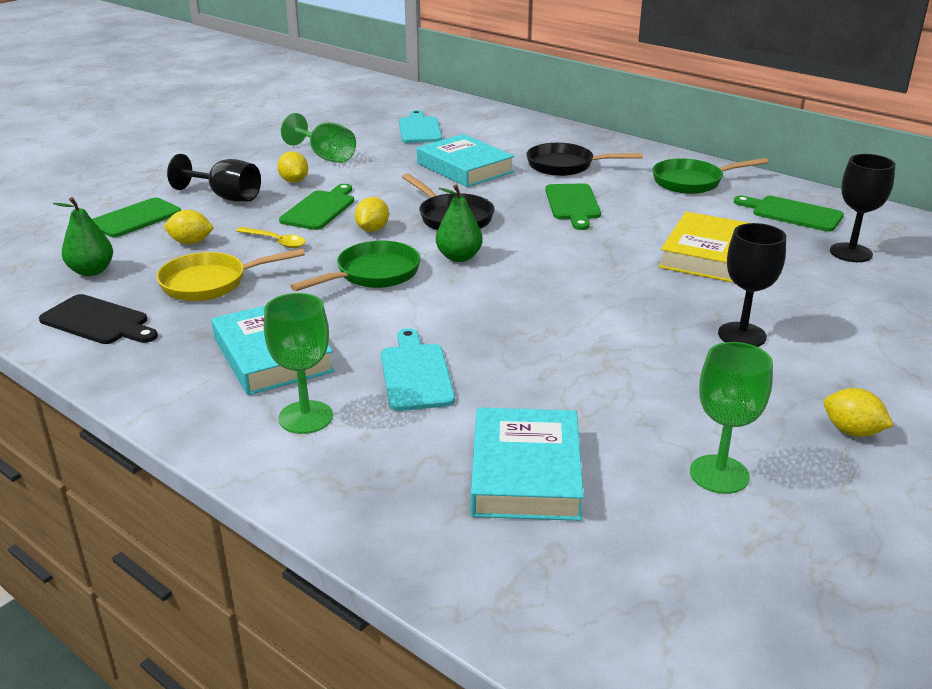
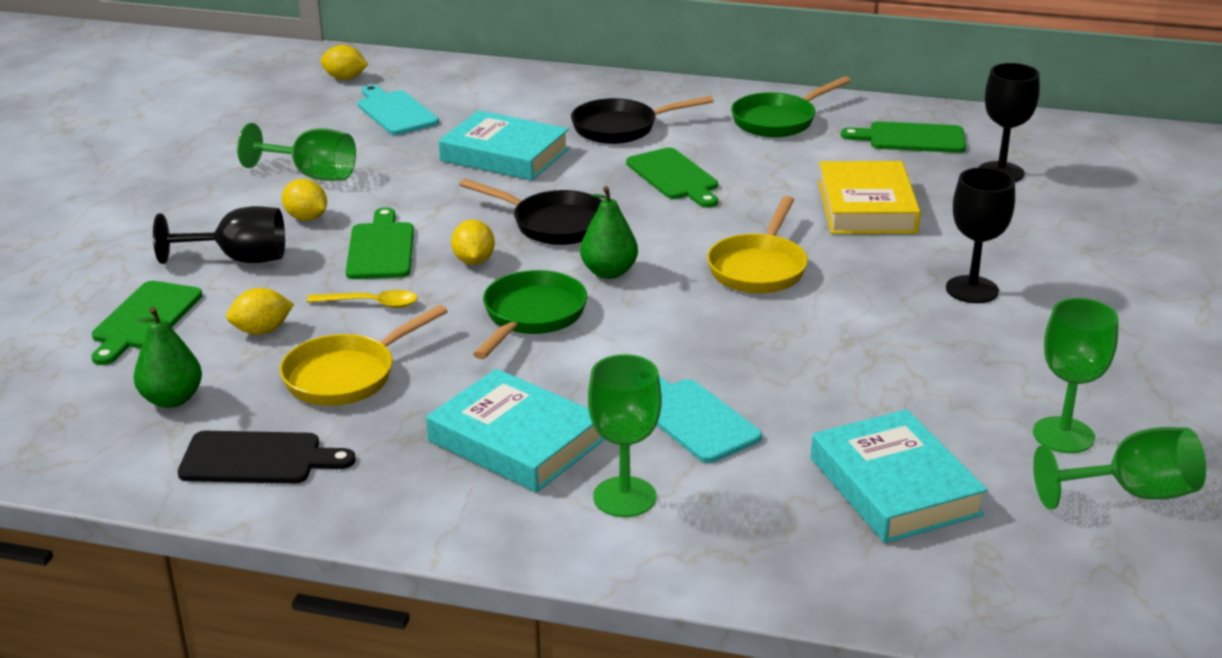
camera: 25 degrees left, 0 degrees up
yellow lemon [824,388,894,437] -> yellow lemon moved to [320,45,368,80]
none -> yellow pan [707,196,808,293]
none -> green goblet [1033,427,1206,509]

